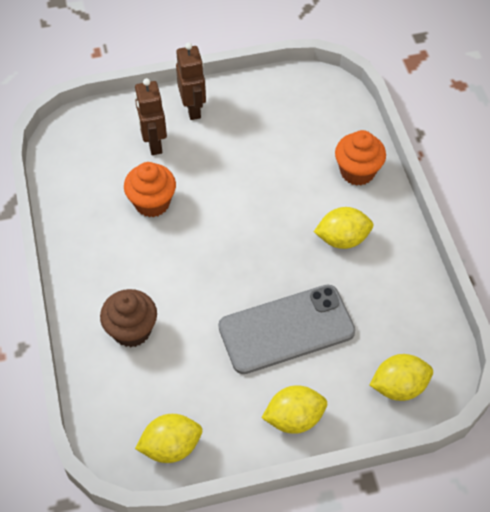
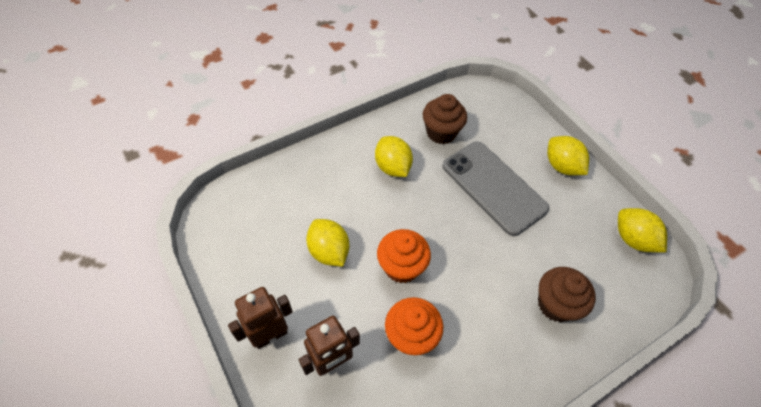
camera: 110 degrees left, 0 degrees up
orange cupcake [335,130,386,186] -> orange cupcake moved to [377,229,431,283]
yellow lemon [370,354,433,401] -> yellow lemon moved to [306,219,349,267]
none -> brown cupcake [423,94,467,144]

